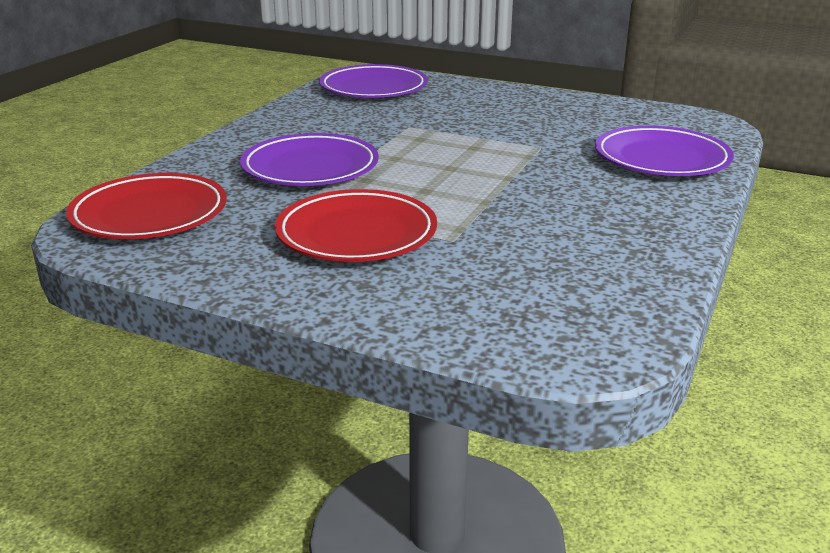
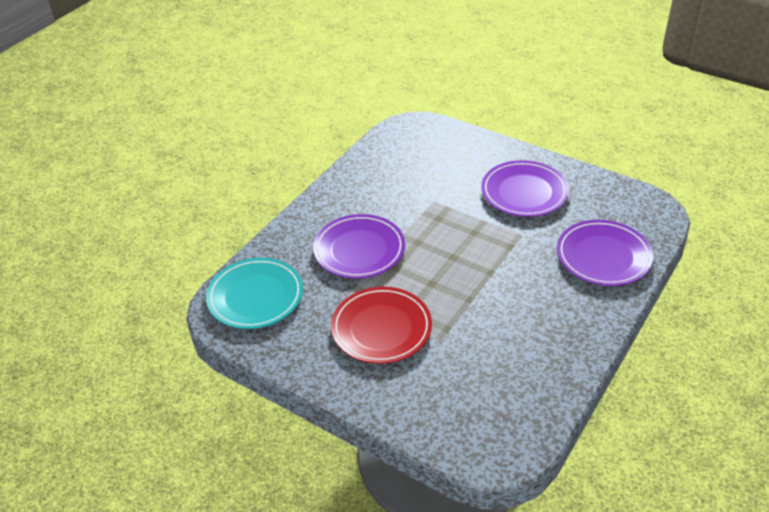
camera: 10 degrees right, 15 degrees up
red plate [66,173,227,239] -> turquoise plate [206,258,303,329]
purple plate [319,64,428,98] -> purple plate moved to [481,160,569,217]

